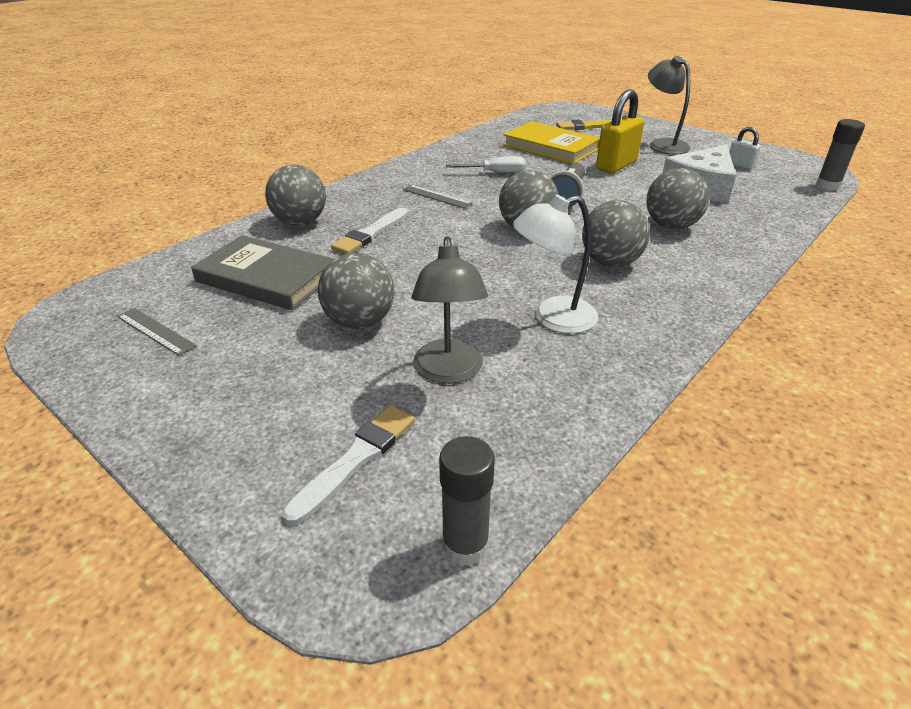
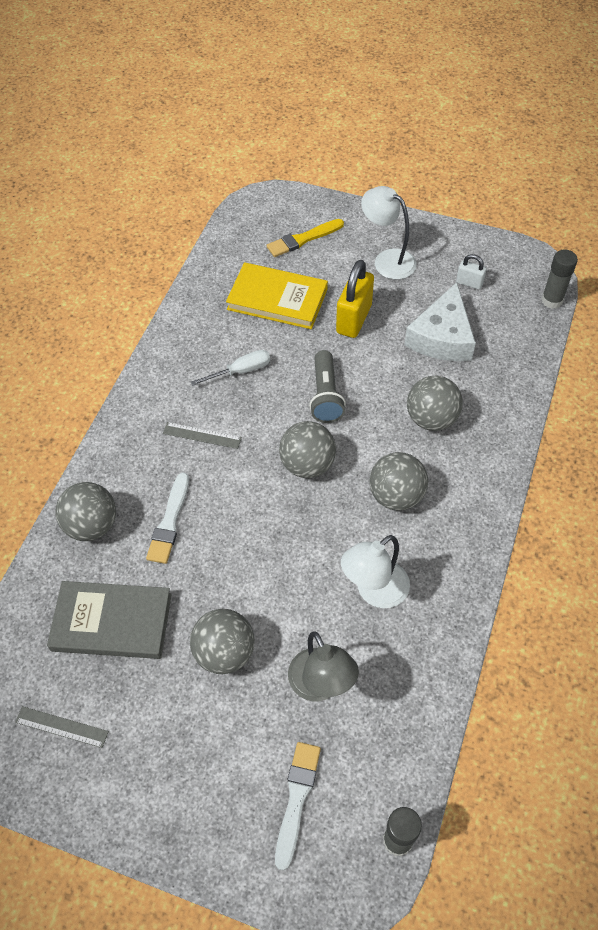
camera: 20 degrees left, 20 degrees up
grey lamp [648,56,691,154] -> white lamp [361,186,417,279]

